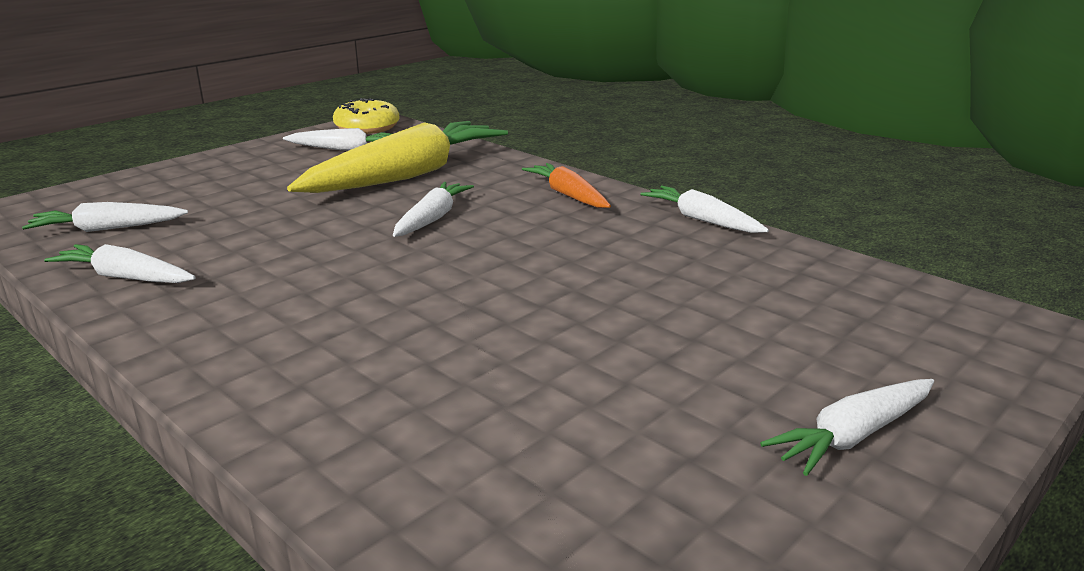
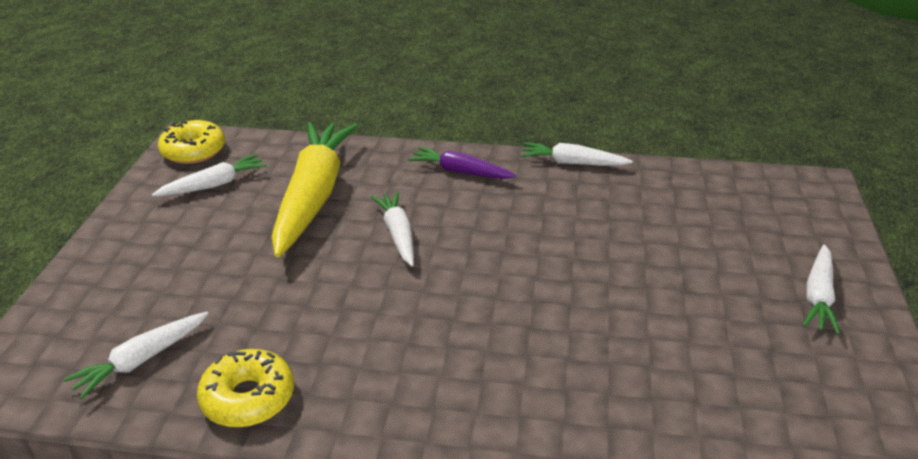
camera: 35 degrees left, 10 degrees up
white carrot [44,244,196,283] -> yellow donut [197,349,294,427]
orange carrot [522,163,611,208] -> purple carrot [408,147,517,179]

